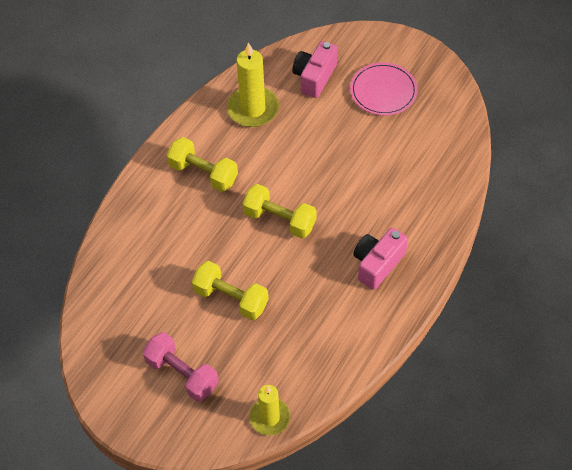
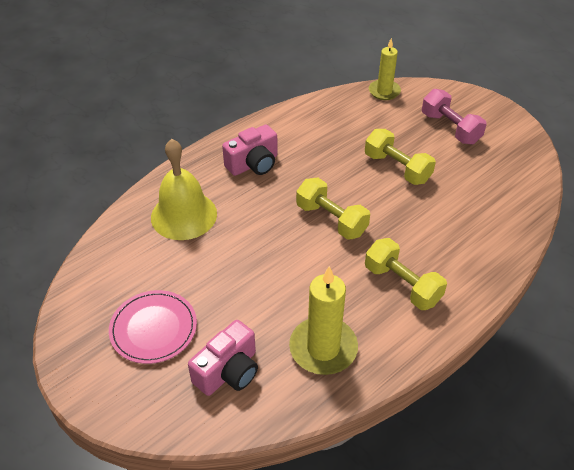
camera: 165 degrees left, 10 degrees down
none -> yellow bell [151,139,217,240]

